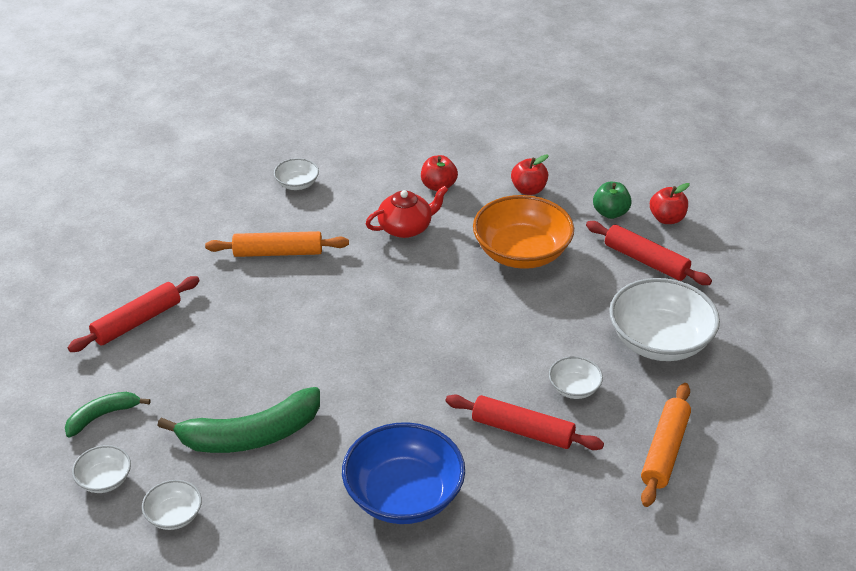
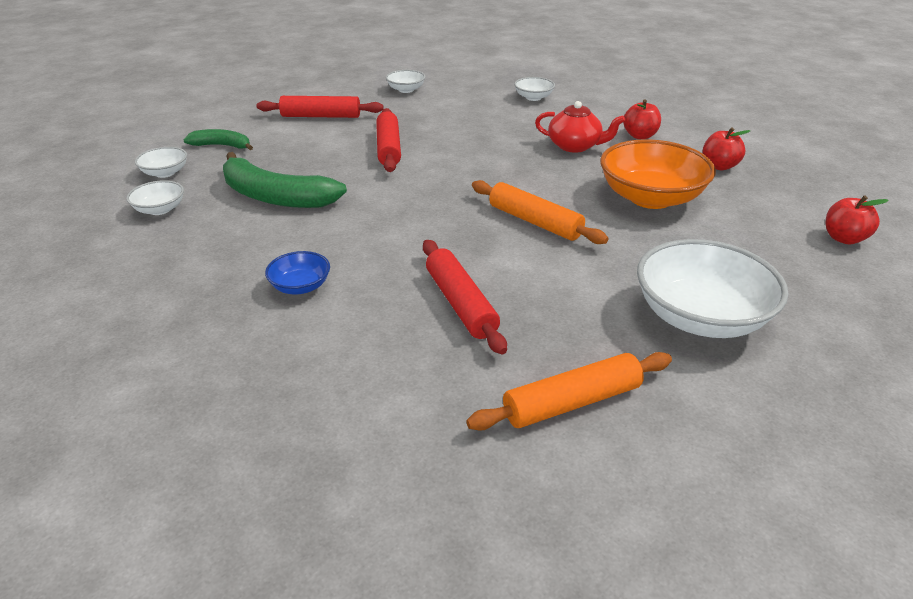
camera: 45 degrees right, 5 degrees down
orange rolling pin [205,231,349,257] -> orange rolling pin moved to [472,180,608,244]
blue bowl [342,422,465,524] -> blue bowl [265,251,330,294], size x0.48
white bowl [549,356,603,399] -> white bowl moved to [386,70,425,93]
red rolling pin [586,221,712,285] -> red rolling pin moved to [376,108,401,172]
green apple [593,182,632,219] -> none

